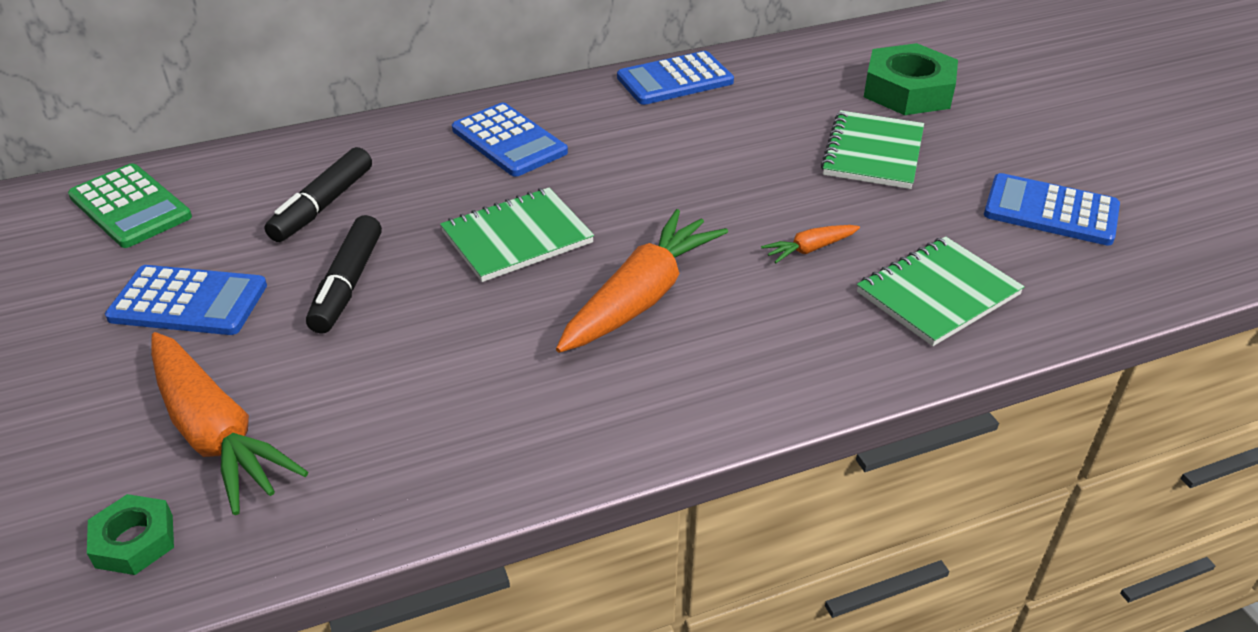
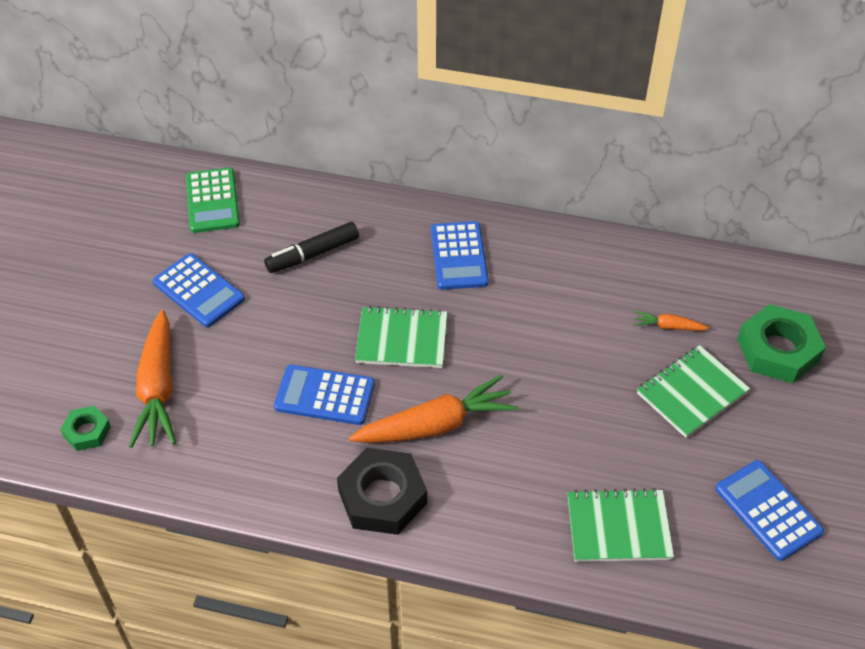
camera: 35 degrees right, 10 degrees up
black marker [306,215,382,334] -> none
blue calculator [617,51,734,105] -> blue calculator moved to [274,365,375,425]
orange carrot [761,225,860,263] -> orange carrot moved to [634,311,709,331]
none -> black nut [337,448,427,535]

